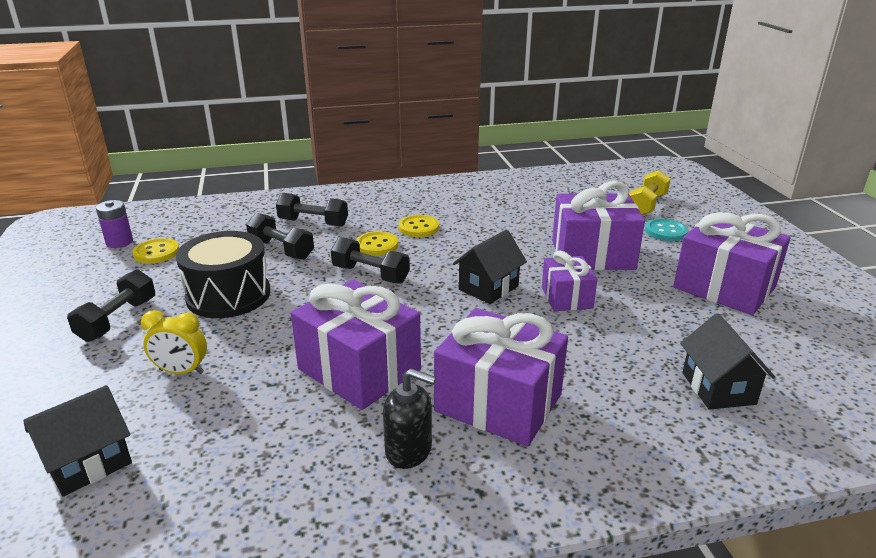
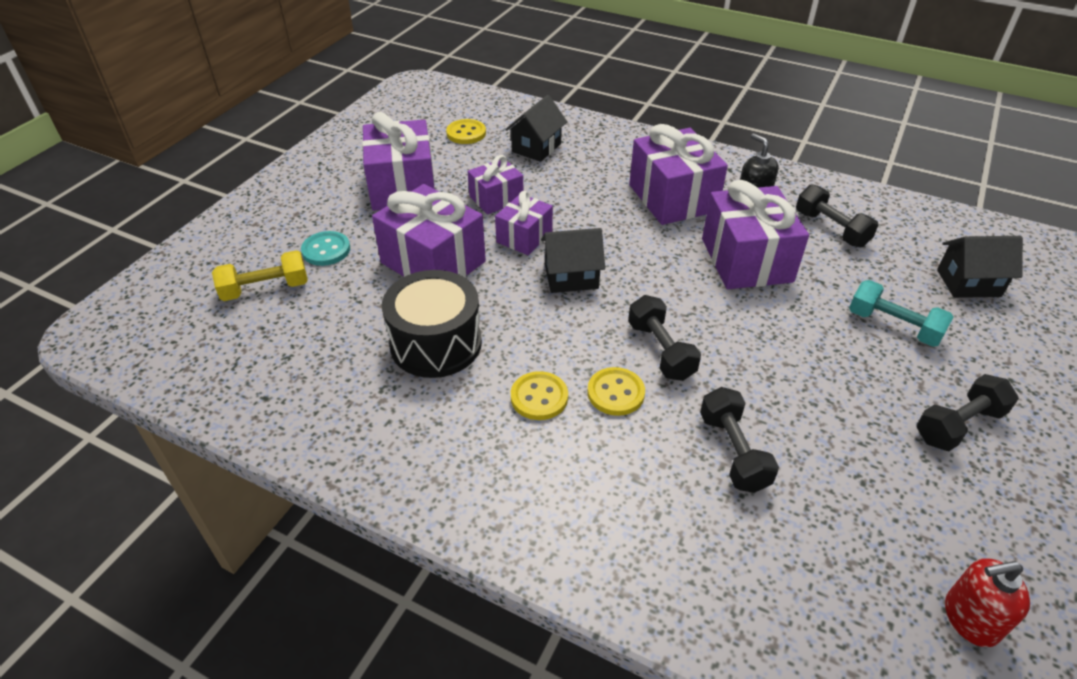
camera: 140 degrees left, 15 degrees up
purple battery [96,200,133,248] -> red soap dispenser [945,558,1030,647]
yellow button [132,238,179,264] -> yellow button moved to [446,119,486,144]
yellow clock [141,310,207,374] -> turquoise dumbbell [849,280,954,347]
black drum [176,231,270,318] -> black drum moved to [382,270,482,378]
black dumbbell [276,193,348,227] -> black dumbbell moved to [796,184,878,247]
none -> purple gift [468,155,523,215]

